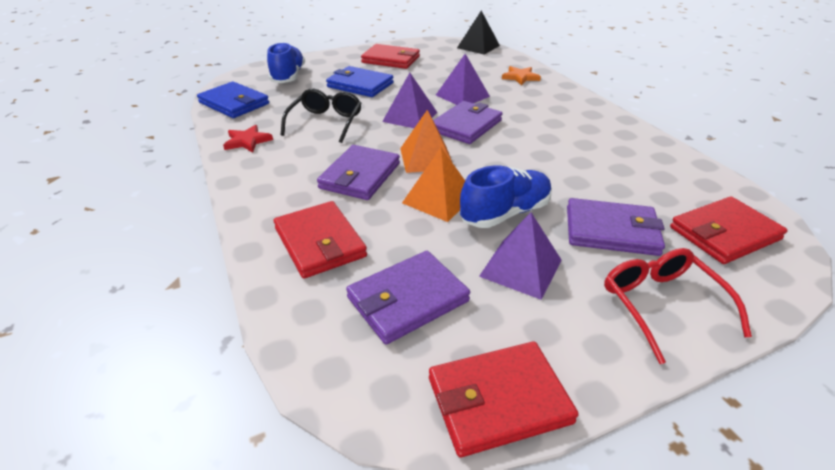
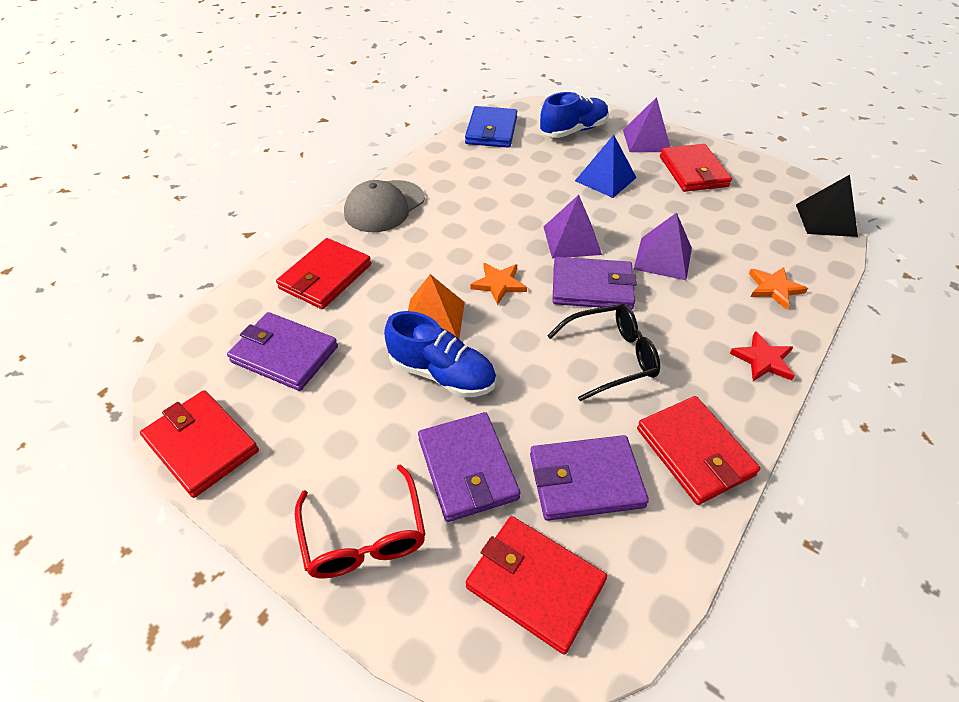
camera: 60 degrees right, 10 degrees up
red star [223,125,273,153] -> red star moved to [730,331,795,381]
black glasses [281,89,362,143] -> black glasses moved to [547,304,660,401]
purple wallet [317,145,400,200] -> purple wallet moved to [530,435,649,521]
blue wallet [326,66,394,97] -> blue pyramid [575,135,637,198]
orange pyramid [400,110,452,173] -> orange star [470,263,527,305]
purple pyramid [479,212,562,300] -> purple pyramid moved to [623,97,670,152]
red glasses [604,248,752,364] -> red glasses turned 120 degrees clockwise [294,464,426,578]
none -> grey cap [344,180,425,232]
none -> red wallet [637,396,760,505]

